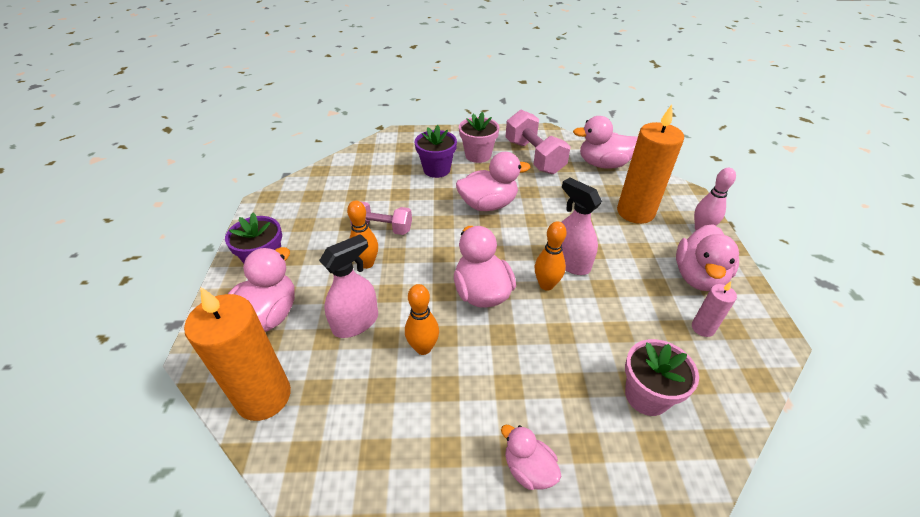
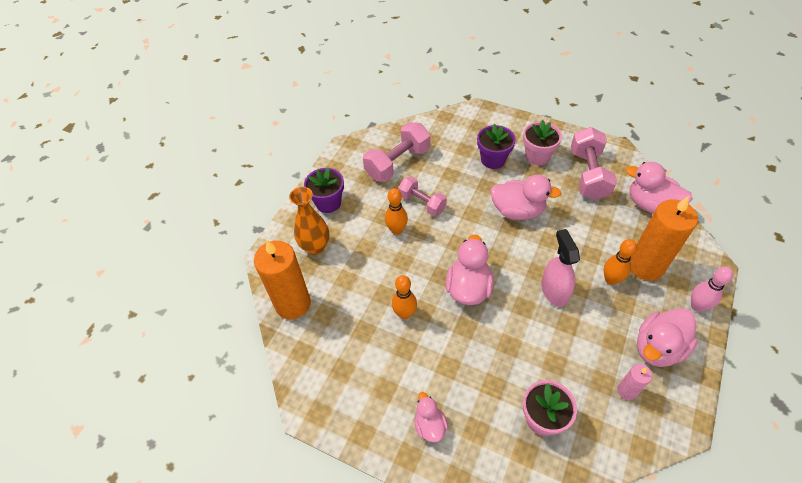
camera: 30 degrees right, 10 degrees up
pink duck [228,247,295,332] -> orange vase [289,187,329,255]
pink spray bottle [319,234,378,338] -> none
orange bowling pin [535,221,567,291] -> orange bowling pin moved to [604,239,637,285]
none -> pink dumbbell [363,122,430,182]

